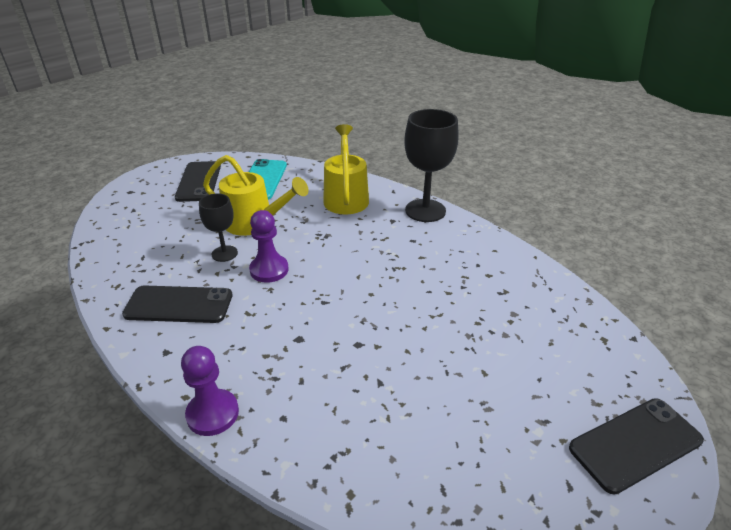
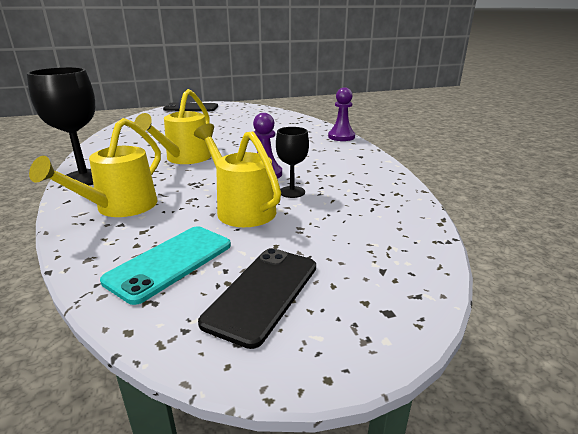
camera: 150 degrees left, 10 degrees down
black phone [122,285,232,323] -> none
none -> yellow watering can [134,89,211,164]

